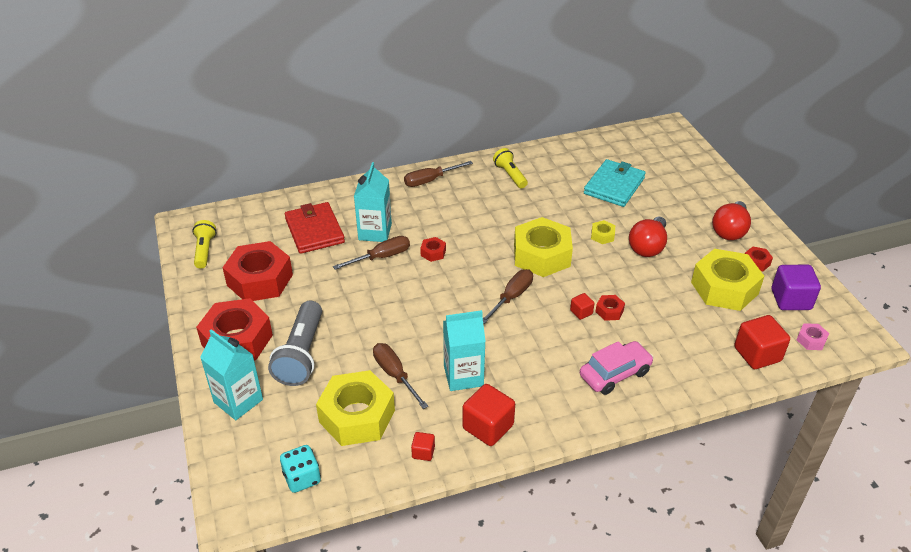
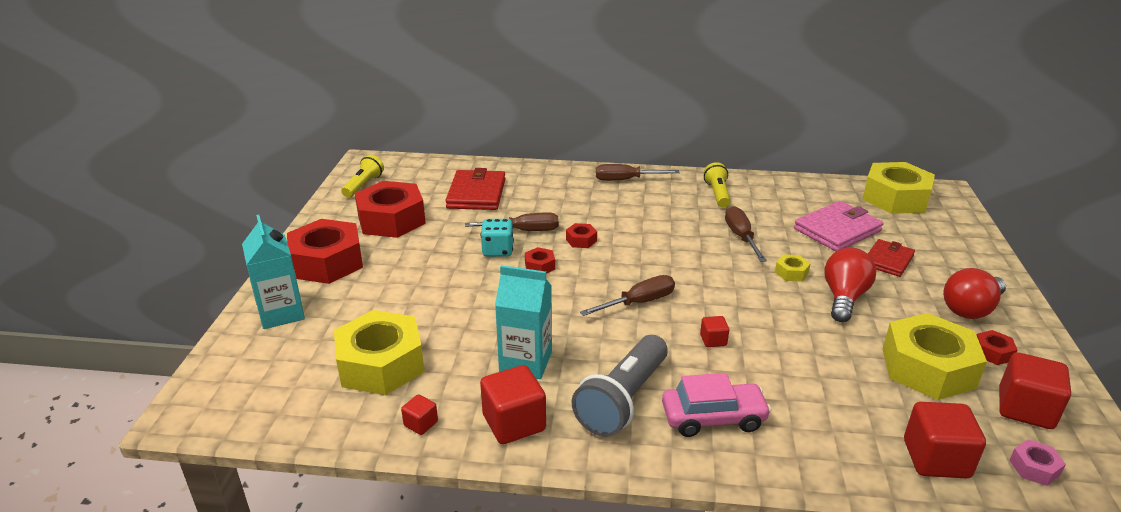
camera: 25 degrees right, 10 degrees down
grey flashlight [268,301,322,386] -> grey flashlight moved to [572,335,668,437]
turquoise dice [280,445,321,493] -> turquoise dice moved to [481,219,514,257]
turquoise carton [354,162,392,242] -> none
brown screwdriver [373,343,428,409] -> brown screwdriver moved to [725,206,767,262]
yellow nut [514,217,573,277] -> yellow nut moved to [862,162,935,214]
turquoise wallet [584,159,646,207] -> pink wallet [794,201,884,251]
red nut [596,295,625,321] -> red nut moved to [525,247,555,274]
red light bulb [629,216,667,257] -> red light bulb turned 150 degrees clockwise [824,248,876,322]
purple cube [772,265,821,310] -> red cube [999,352,1071,429]
none -> red wallet [868,239,915,277]

